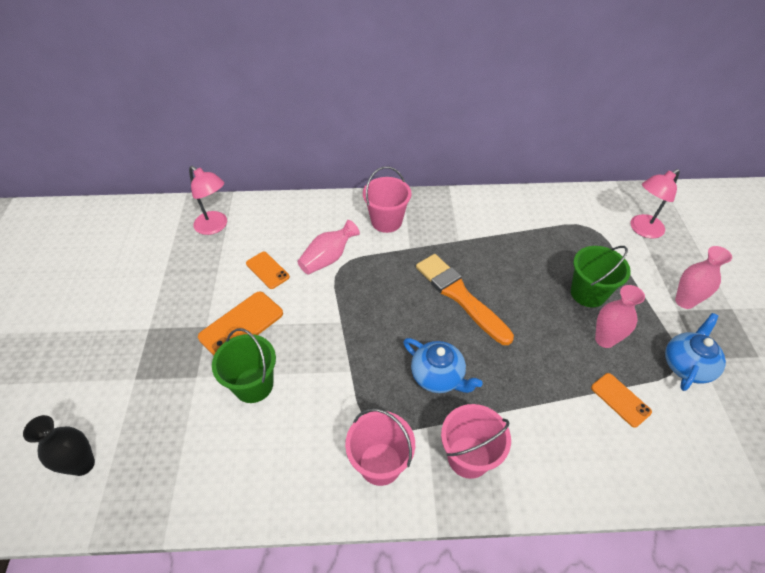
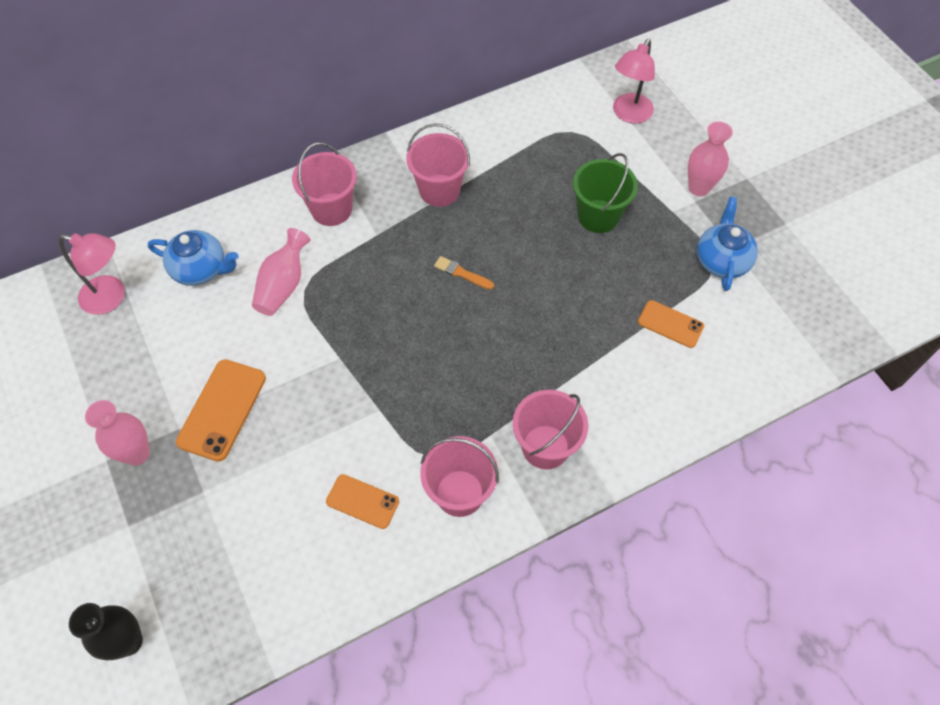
camera: 25 degrees left, 10 degrees up
green bucket [212,328,276,403] -> none
orange phone [246,252,290,289] -> orange phone moved to [326,474,399,529]
blue teapot [403,338,483,393] -> blue teapot moved to [148,230,238,286]
orange brush [416,254,514,345] -> orange brush [434,256,494,290], size x0.42
pink vase [595,285,645,348] -> pink vase moved to [85,400,150,466]
none -> pink bucket [406,123,470,207]

